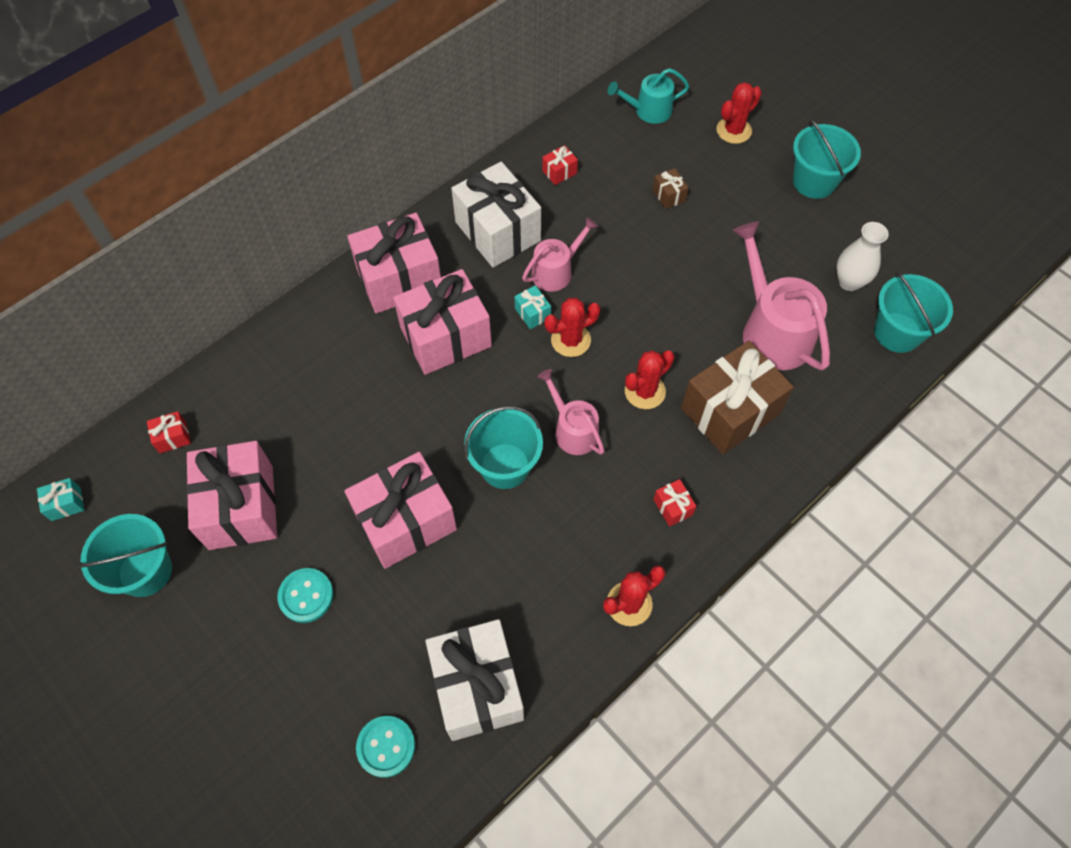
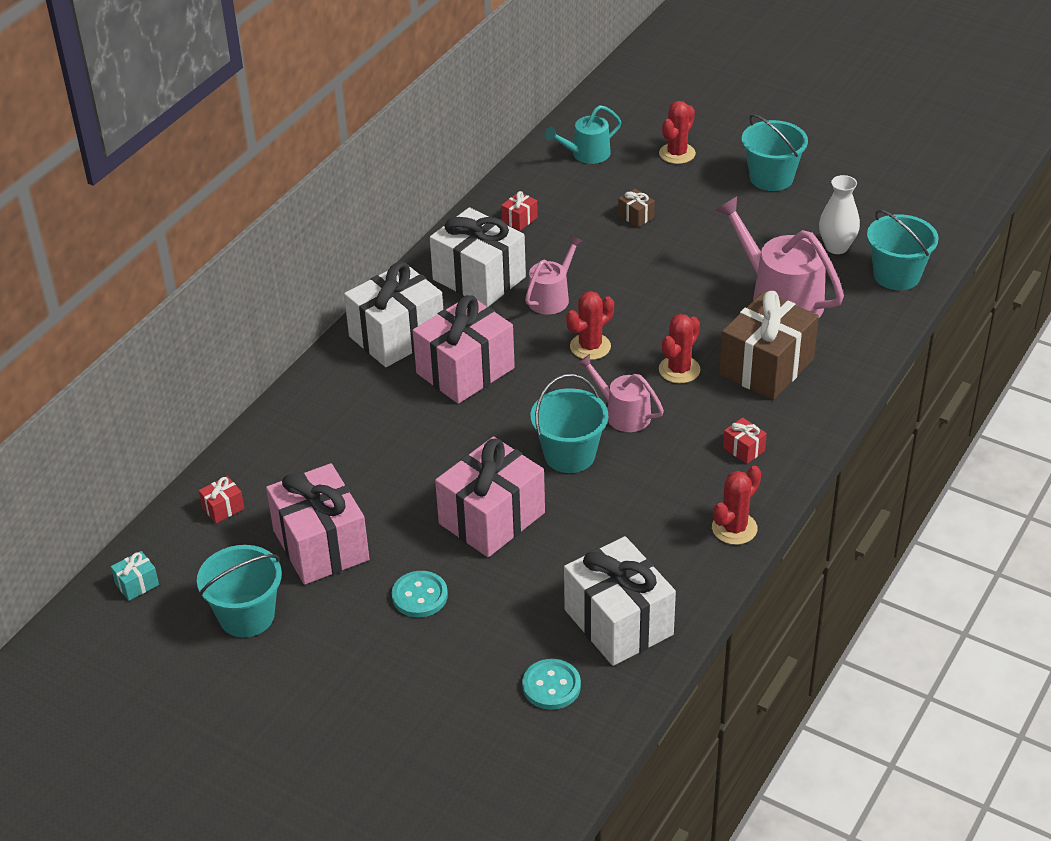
camera: 15 degrees left, 20 degrees down
pink gift [347,213,441,314] -> white gift [344,262,443,367]
turquoise gift [514,285,551,329] -> none

